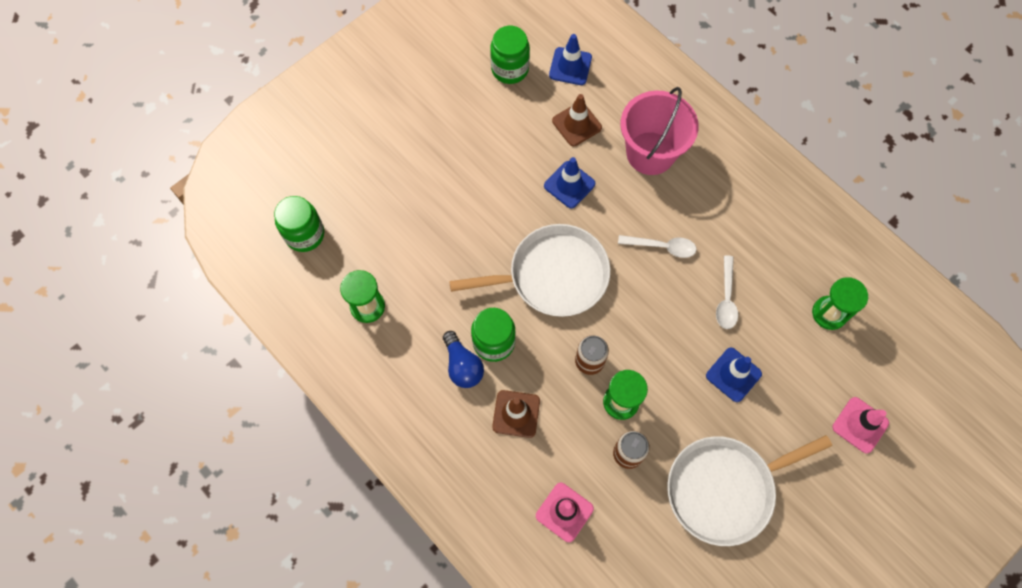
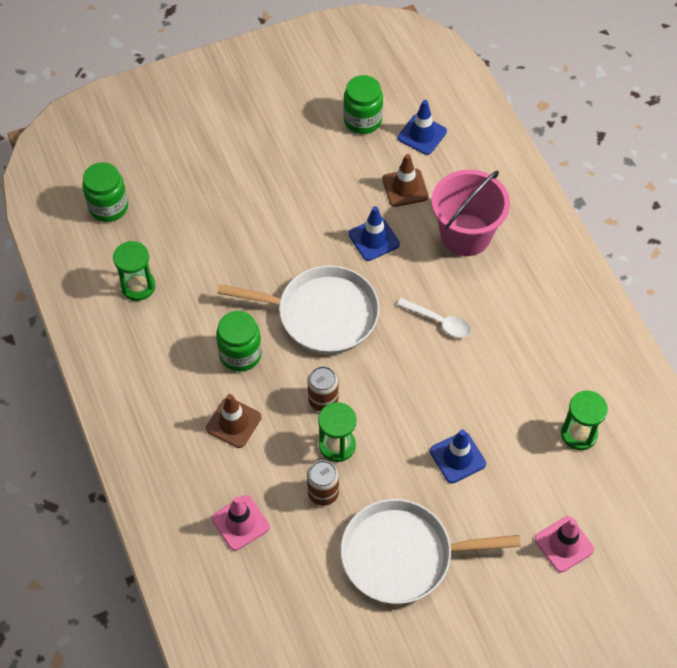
camera: 20 degrees right, 10 degrees down
blue light bulb [443,331,484,388] -> none
white spoon [716,255,738,329] -> none

